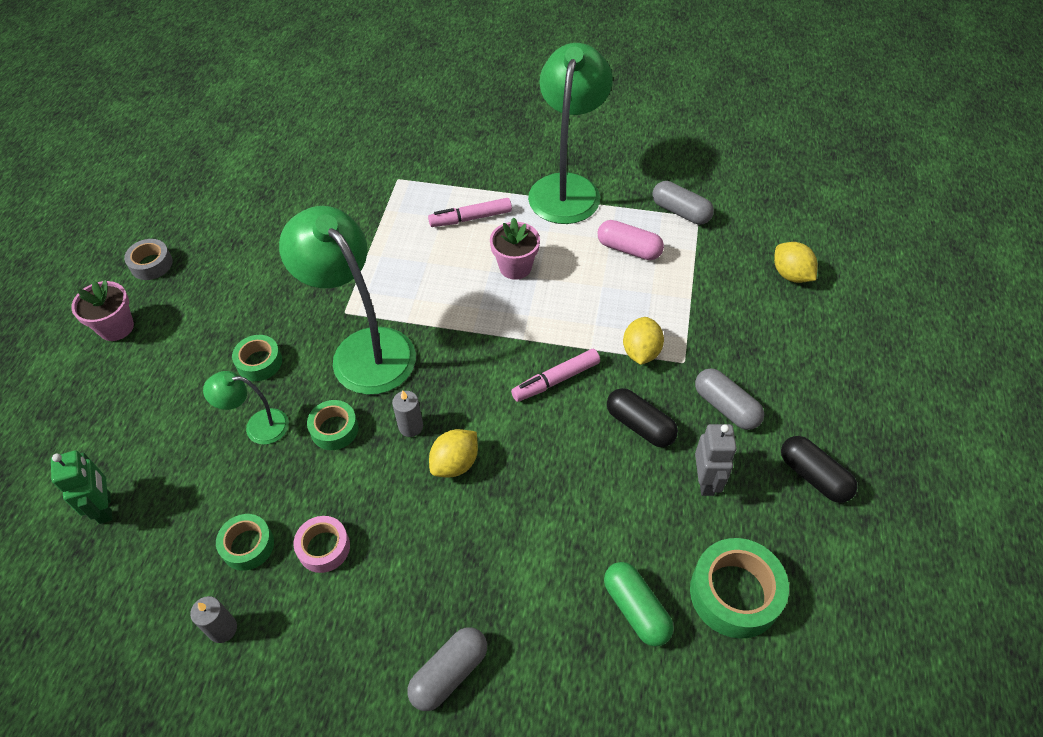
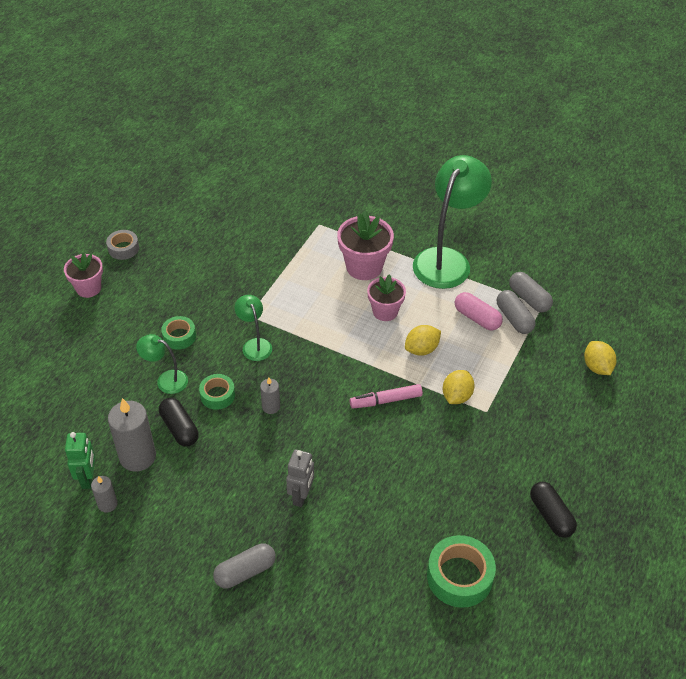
camera: 15 degrees right, 5 degrees down
green robot [51,450,112,524] -> green robot moved to [65,432,95,489]
green tape [216,514,274,571] -> grey candle [108,398,156,472]
green lamp [279,206,416,395] -> green lamp [235,295,272,361], size x0.48
pink tape [293,516,350,573] -> none
pink marker [428,198,512,227] -> pink flower pot [337,211,394,280]
yellow lemon [429,429,478,478] -> yellow lemon moved to [405,325,441,356]
green capsule [604,562,674,647] -> none
black capsule [607,388,678,447] -> black capsule moved to [159,398,199,446]
grey capsule [695,369,764,430] -> grey capsule moved to [497,290,536,334]
grey robot [695,424,737,496] -> grey robot moved to [286,449,314,507]

